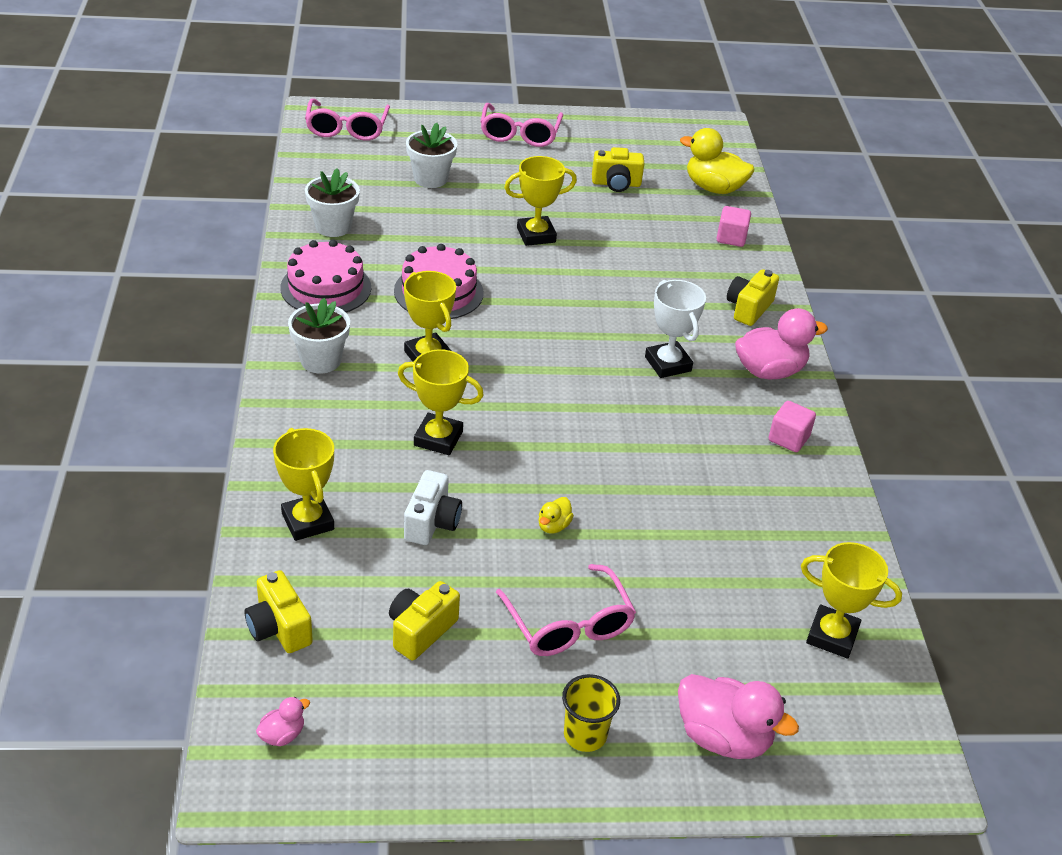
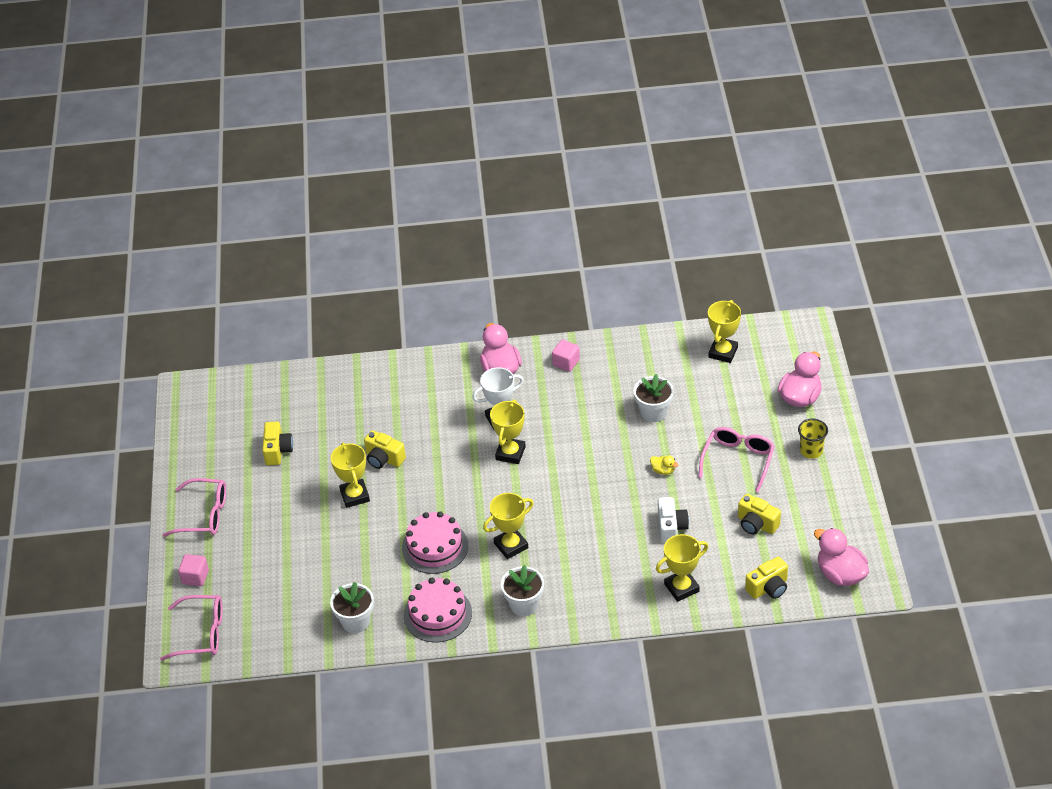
camera: 85 degrees left, 5 degrees up
pink duck [256,697,310,746] -> pink duck [814,528,869,586], size x2.13
yellow trophy [398,349,484,455] -> yellow trophy moved to [490,399,526,464]
white camera [404,470,462,545] -> white camera turned 75 degrees clockwise [658,497,689,543]
white flower pot [406,123,457,188] -> white flower pot moved to [634,374,674,422]
pink glasses [496,564,636,656] -> pink glasses turned 45 degrees counterclockwise [698,427,775,492]
yellow duck [680,128,754,194] -> none
pink cube [717,206,751,247] -> pink cube moved to [178,554,209,586]
yellow camera [727,269,779,326] -> yellow camera moved to [364,430,406,469]

